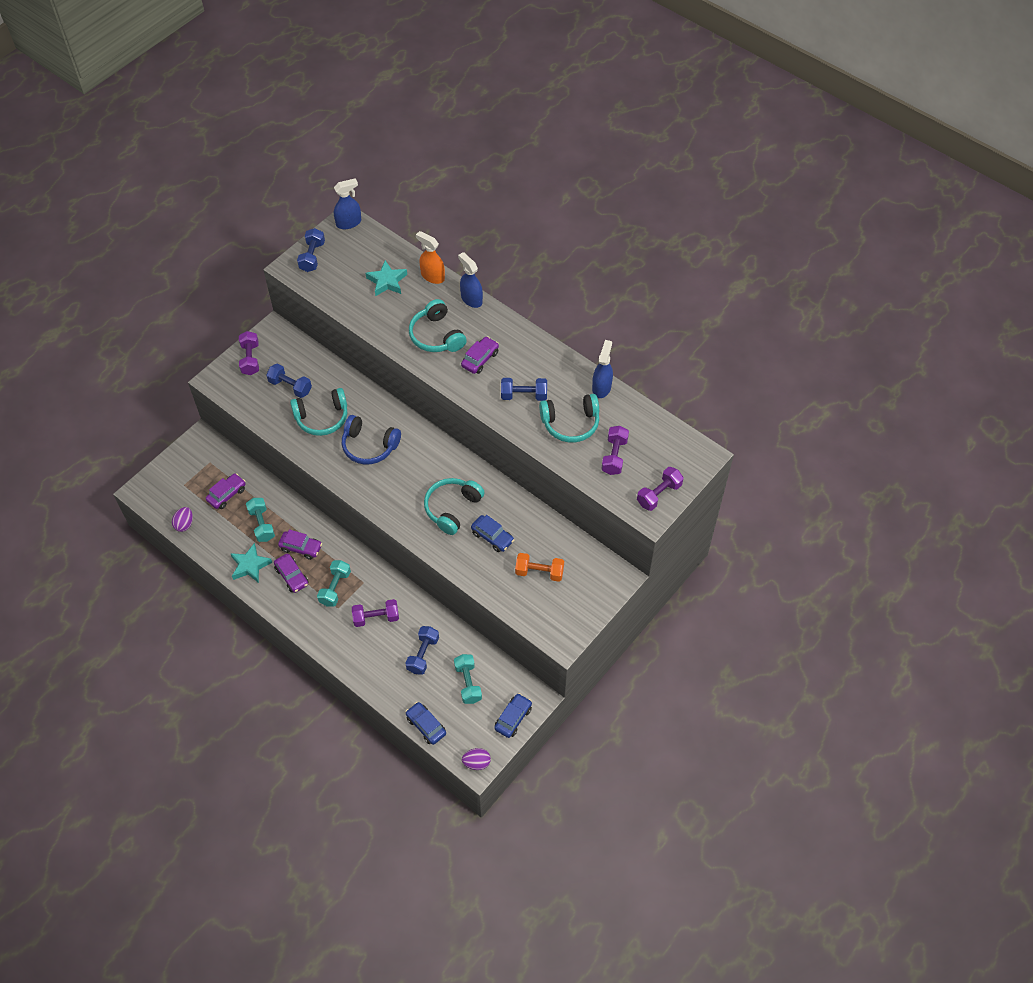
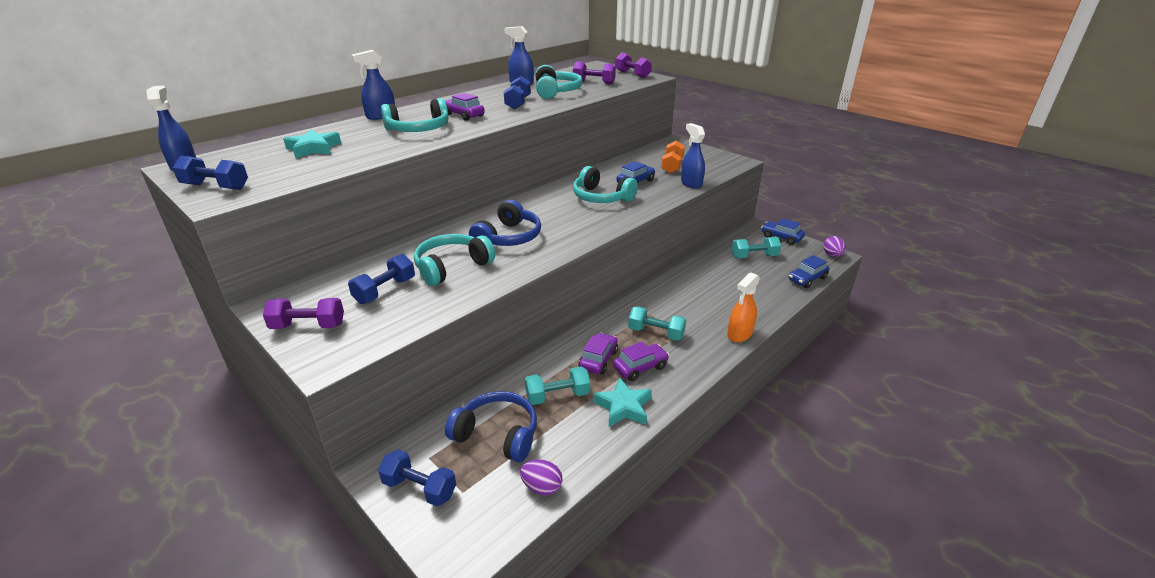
camera: 85 degrees left, 25 degrees down
purple car [206,473,246,509] -> blue headphones [445,391,537,462]
turquoise headphones [290,388,347,436] -> turquoise headphones turned 120 degrees counterclockwise [414,234,495,286]
purple dumbbell [352,599,399,627] -> none
blue dumbbell [405,626,439,675] -> blue dumbbell moved to [378,449,456,506]
orange spray bottle [416,231,445,284] -> orange spray bottle moved to [727,272,760,342]
none -> blue spray bottle [681,123,705,189]

